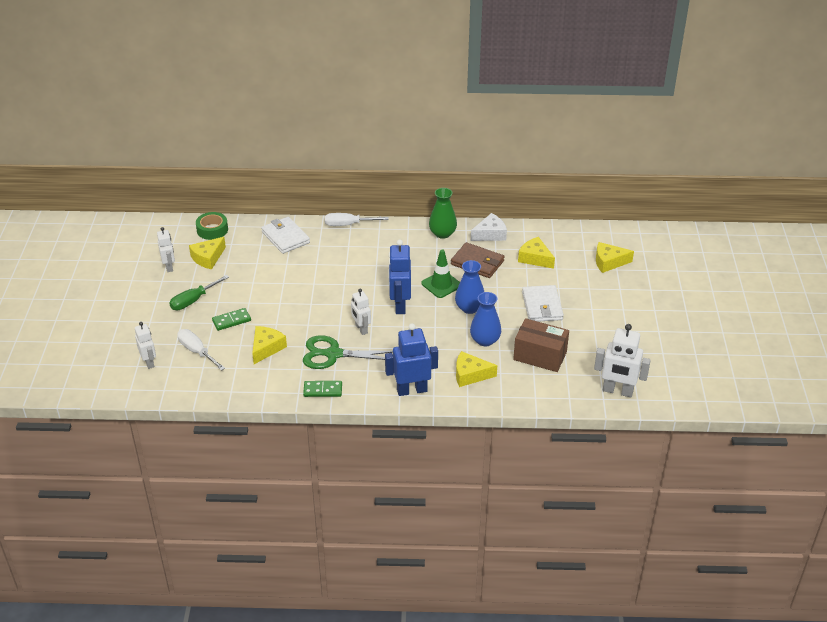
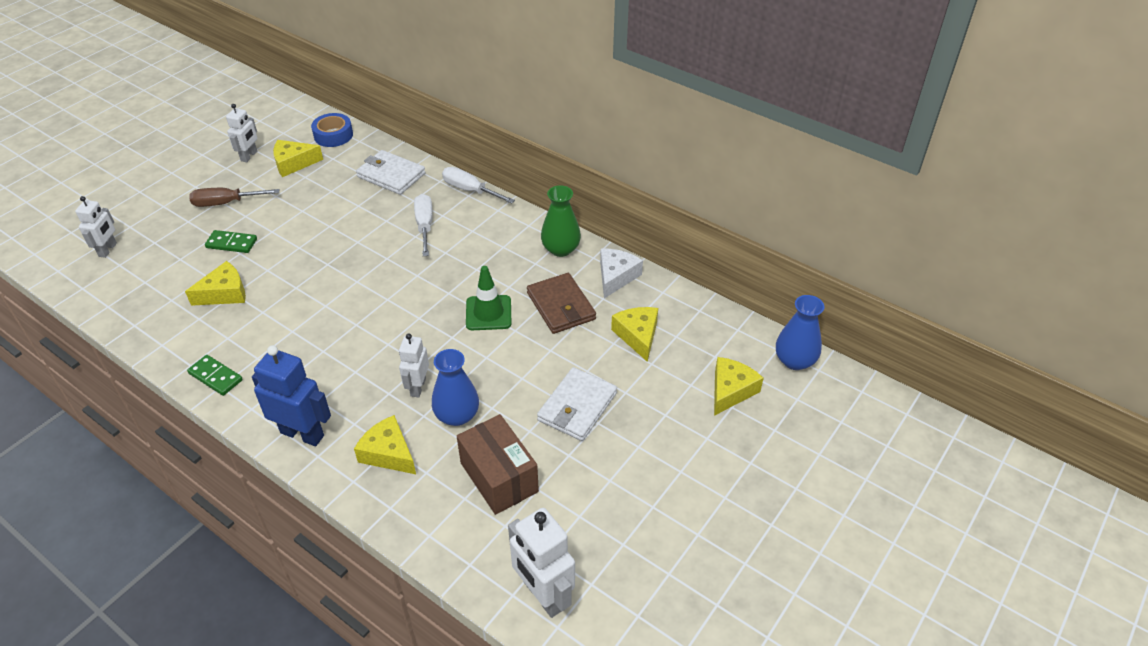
camera: 35 degrees right, 5 degrees up
green screwdriver [169,275,229,310] -> brown screwdriver [189,188,280,207]
white screwdriver [177,329,225,371] -> white screwdriver moved to [414,194,433,256]
green tape [196,212,228,240] -> blue tape [311,113,353,147]
white wallet [261,217,310,254] -> white wallet turned 60 degrees counterclockwise [356,150,426,195]
green scissors [303,335,393,369] -> none
white robot [351,289,371,335] -> white robot moved to [399,333,429,397]
blue robot [389,240,411,314] -> none
blue vase [455,260,484,314] -> blue vase moved to [776,295,824,370]
white cheese [471,213,507,241] -> white cheese turned 75 degrees counterclockwise [600,248,643,298]
yellow cheese [596,242,634,273] -> yellow cheese turned 90 degrees clockwise [714,357,764,416]

